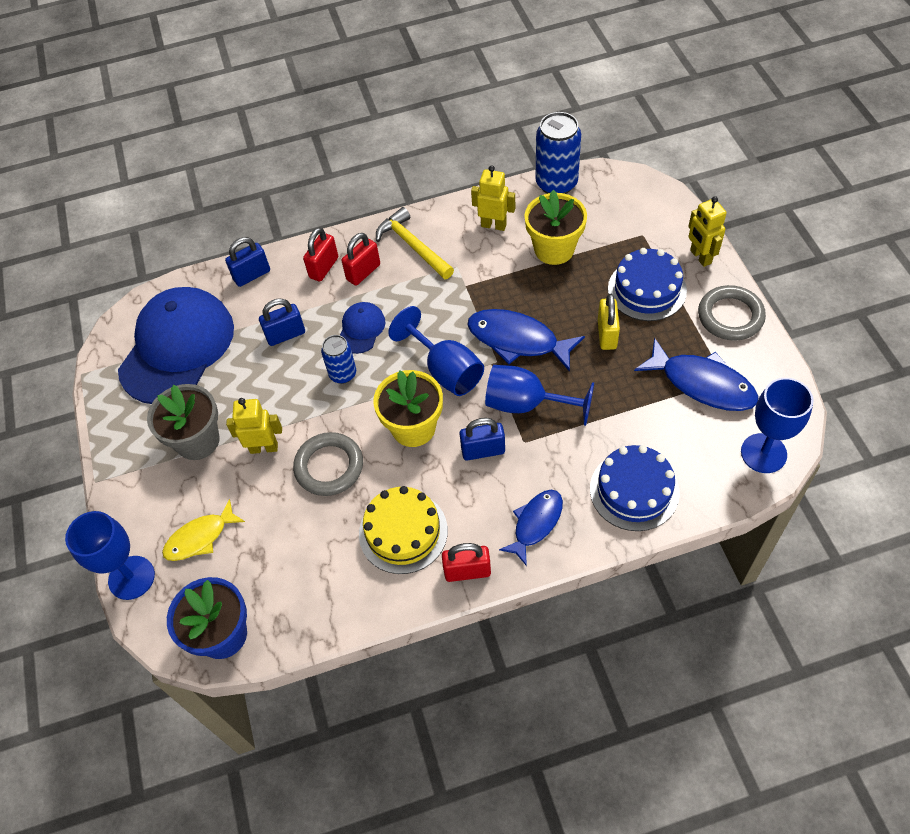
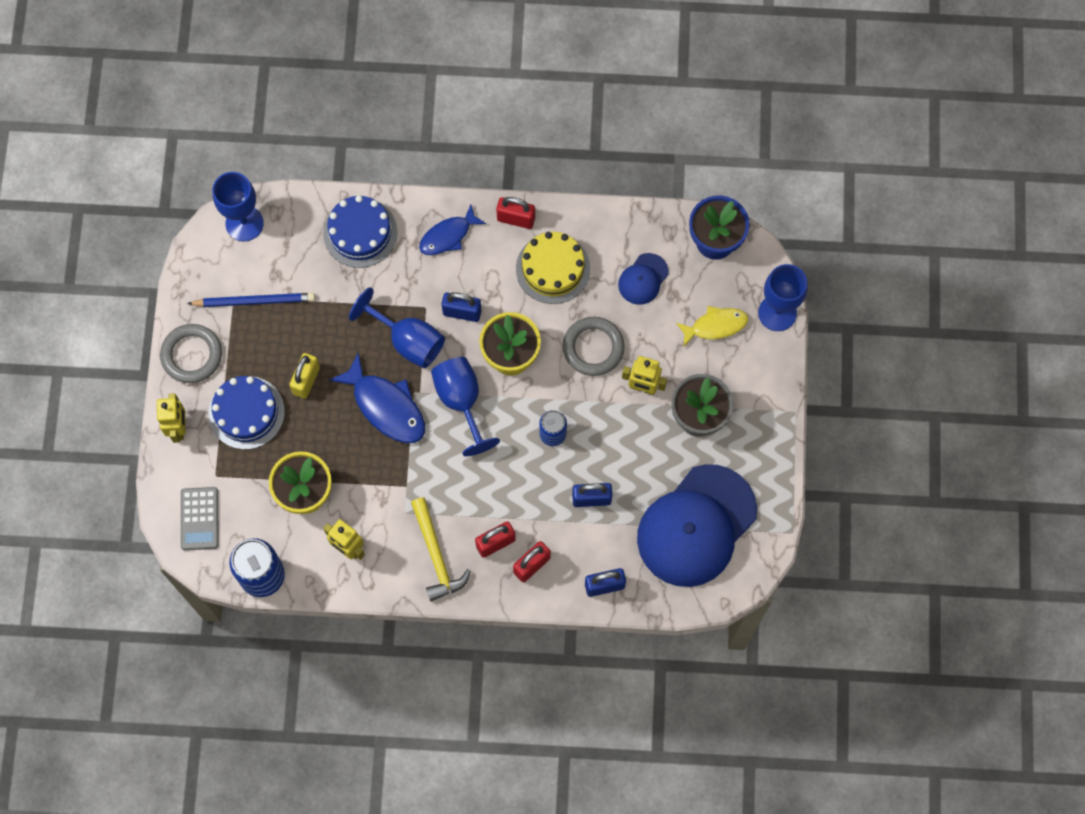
camera: 165 degrees left, 15 degrees up
blue cap [340,302,386,354] -> blue cap moved to [618,253,669,305]
blue fish [634,338,759,411] -> blue pencil [187,293,315,307]
none -> grey calculator [181,487,219,550]

